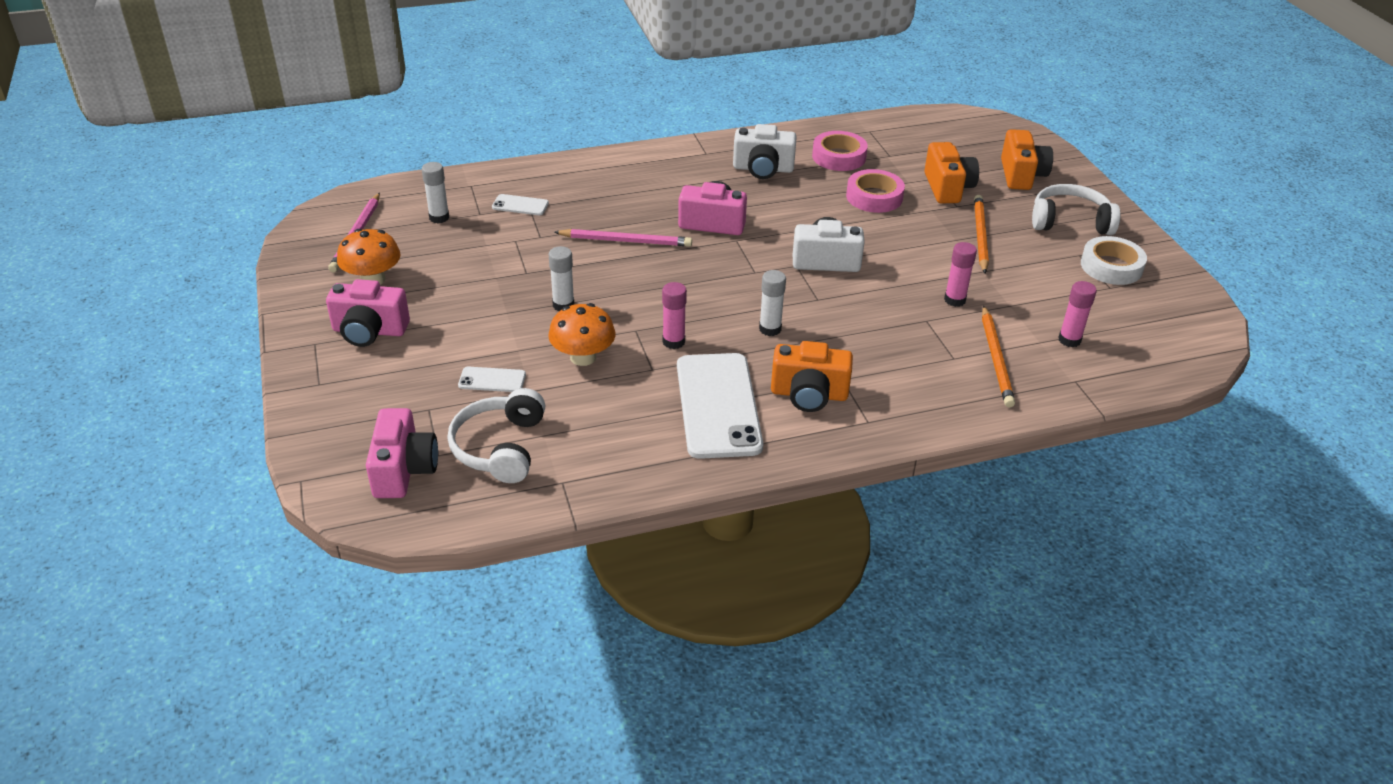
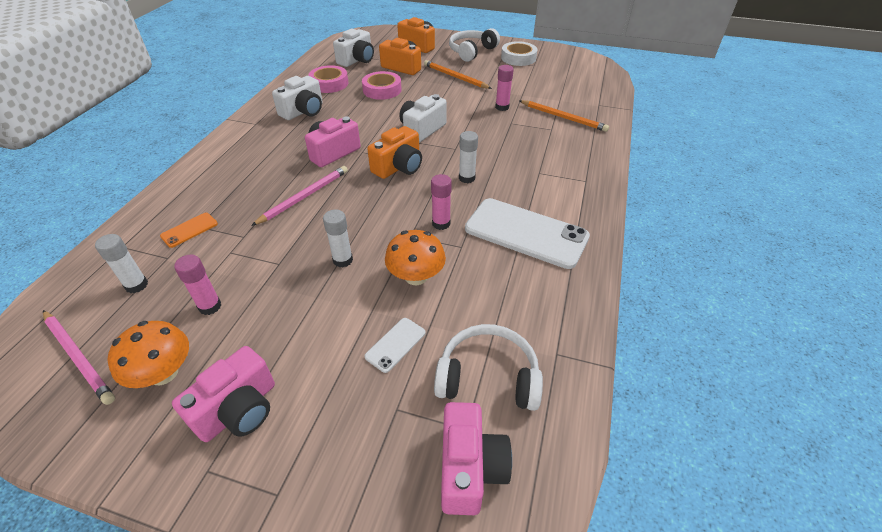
camera: 55 degrees left, 5 degrees up
pink camera [366,408,438,498] -> pink camera turned 60 degrees clockwise [441,402,512,515]
white headphones [447,388,545,483] -> white headphones turned 150 degrees clockwise [434,324,543,411]
white phone [492,194,549,215] -> orange phone [160,213,218,248]
orange camera [771,341,853,412] -> orange camera moved to [367,126,422,179]
pink glue stick [1058,281,1097,347] -> pink glue stick moved to [174,255,221,315]
none -> white camera [333,29,374,67]

